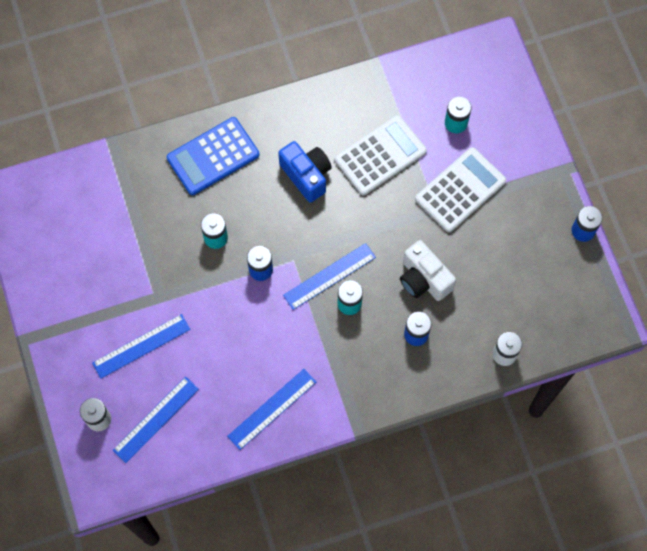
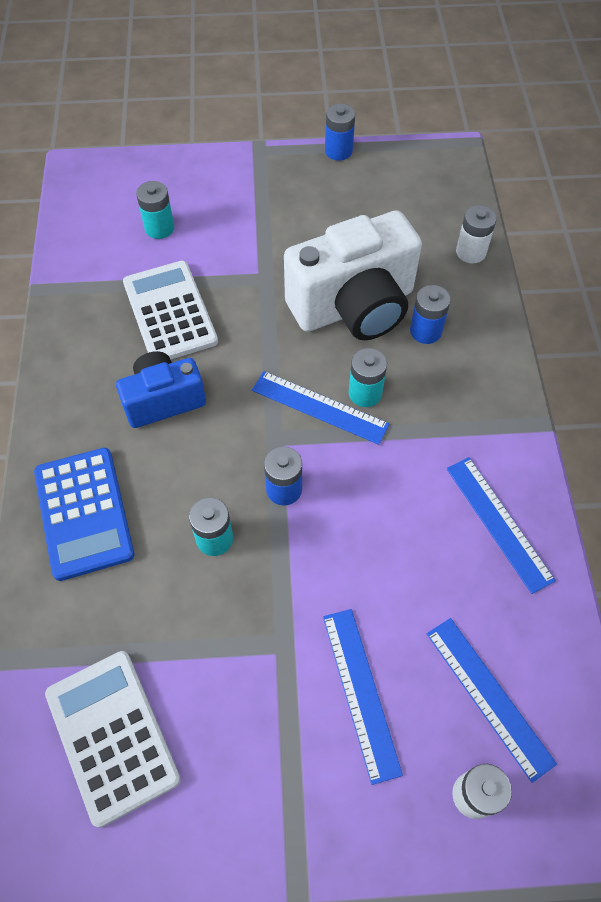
camera: 75 degrees left, 10 degrees down
blue ruler [283,243,376,310] -> blue ruler turned 45 degrees counterclockwise [252,371,389,445]
white camera [400,240,456,301] -> white camera [284,210,422,340], size x1.71
white calculator [415,147,506,232] -> white calculator moved to [45,651,181,828]

